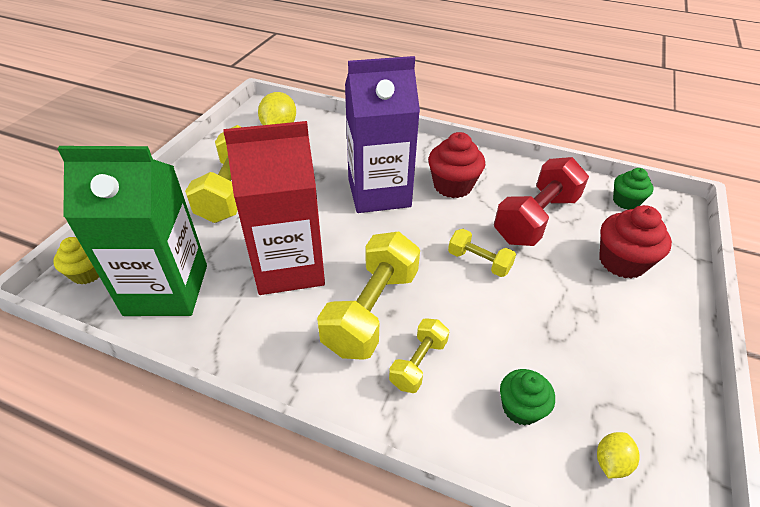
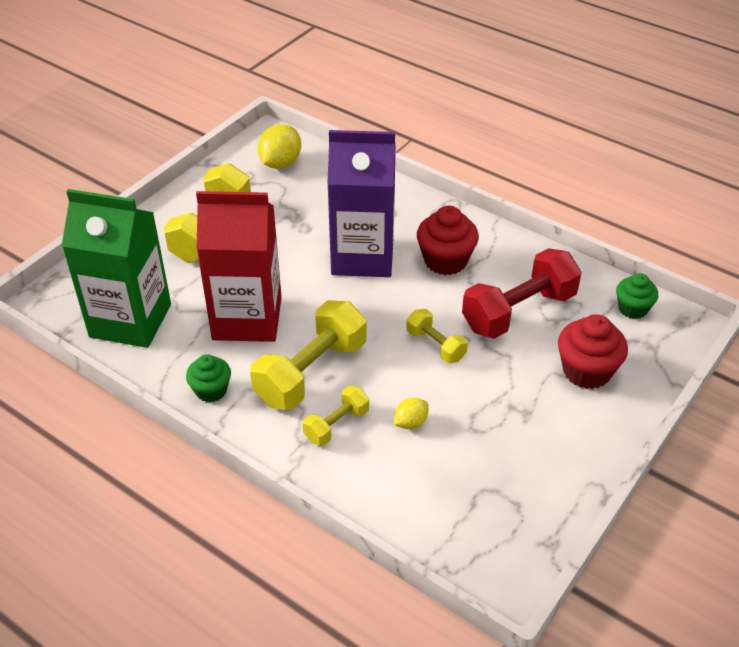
camera: 15 degrees right, 0 degrees up
yellow cupcake [53,237,99,284] -> none
green cupcake [500,369,555,426] -> green cupcake moved to [186,354,231,402]
yellow lemon [597,432,640,478] -> yellow lemon moved to [394,398,428,429]

